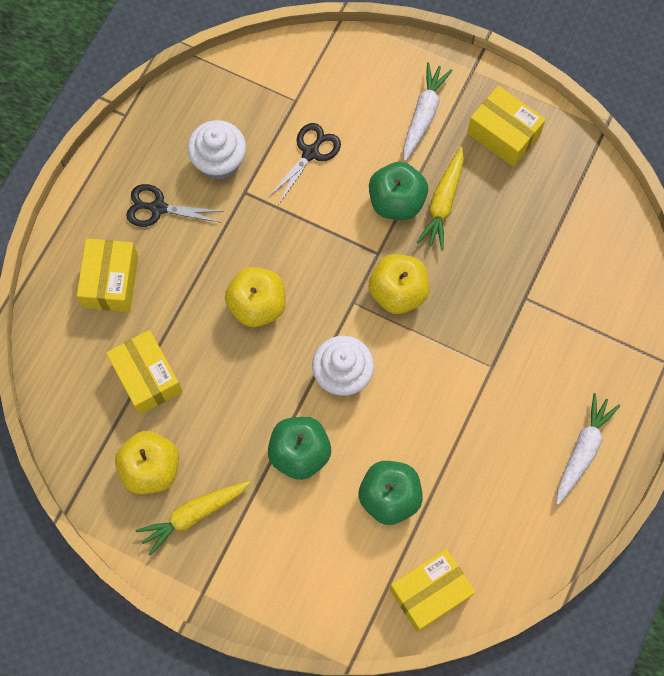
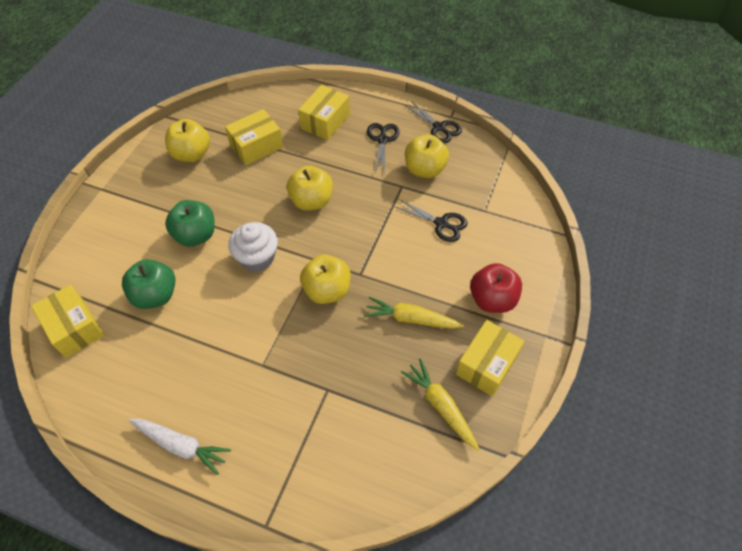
camera: 85 degrees right, 15 degrees down
yellow box [77,238,138,312] -> yellow box turned 60 degrees counterclockwise [298,85,350,140]
yellow carrot [136,481,250,556] -> yellow carrot moved to [401,358,479,450]
white cupcake [187,120,246,180] -> yellow apple [405,134,449,178]
green apple [369,162,428,220] -> none
white carrot [403,62,453,161] -> red apple [470,263,522,313]
none -> black scissors [404,100,462,143]

